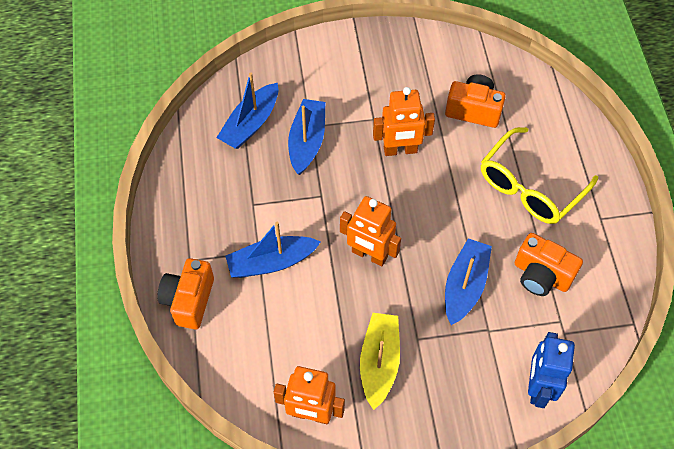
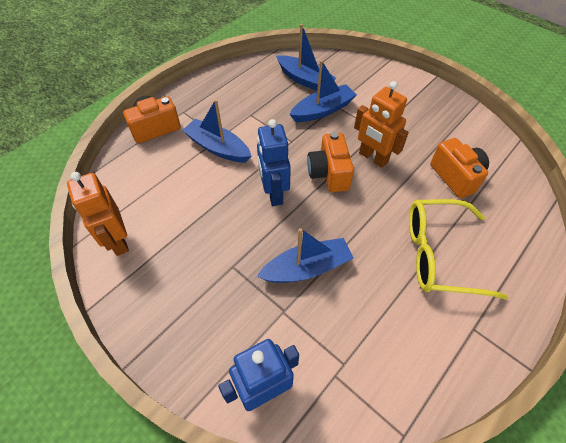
camera: 50 degrees right, 5 degrees down
blue boat [216,72,278,149] -> blue boat turned 135 degrees counterclockwise [276,24,336,91]
orange robot [340,196,401,266] -> blue robot [257,119,291,206]
yellow boat [360,313,400,410] -> none
orange camera [515,233,583,296] -> orange camera moved to [307,132,354,192]

